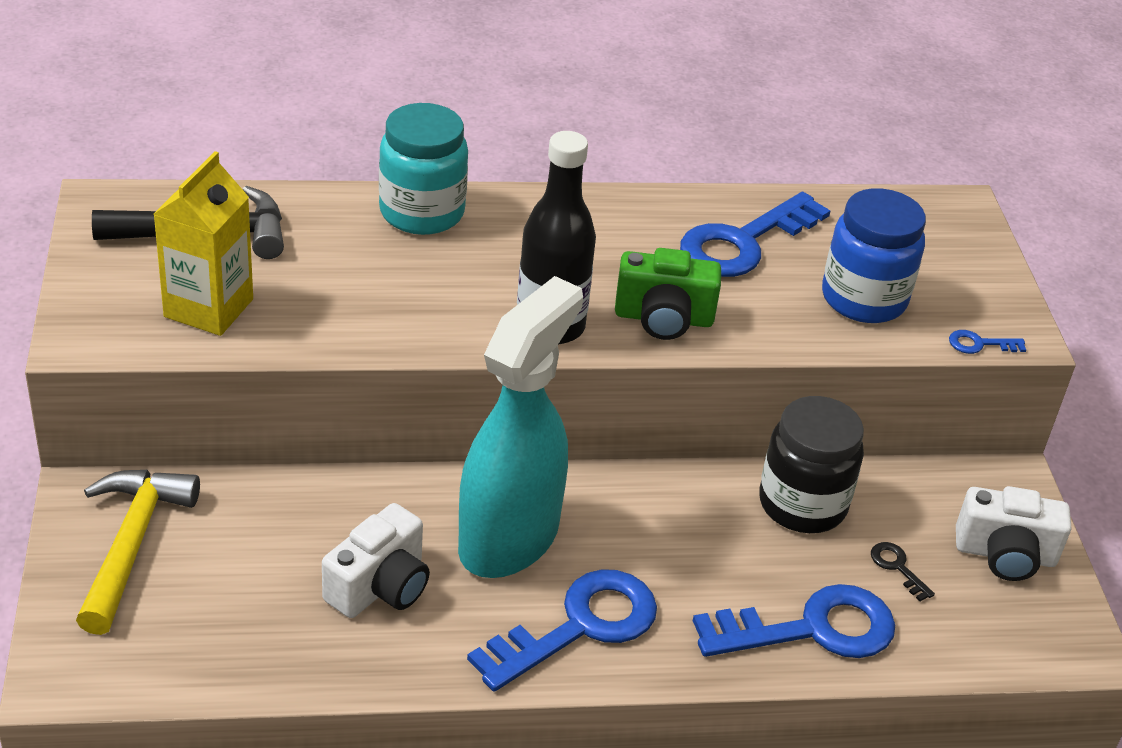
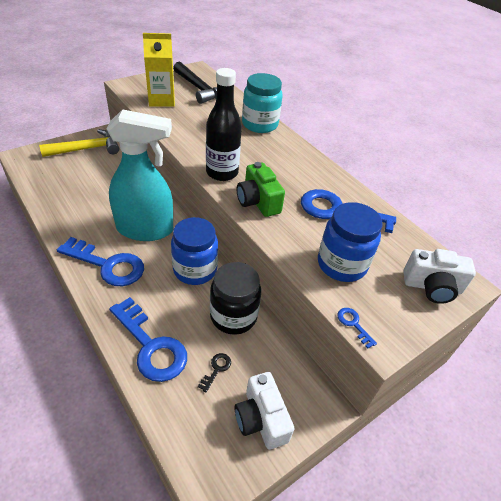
camera: 60 degrees right, 5 degrees up
white camera [322,503,430,618] -> white camera moved to [403,249,476,304]
none -> blue jar [171,217,218,285]

